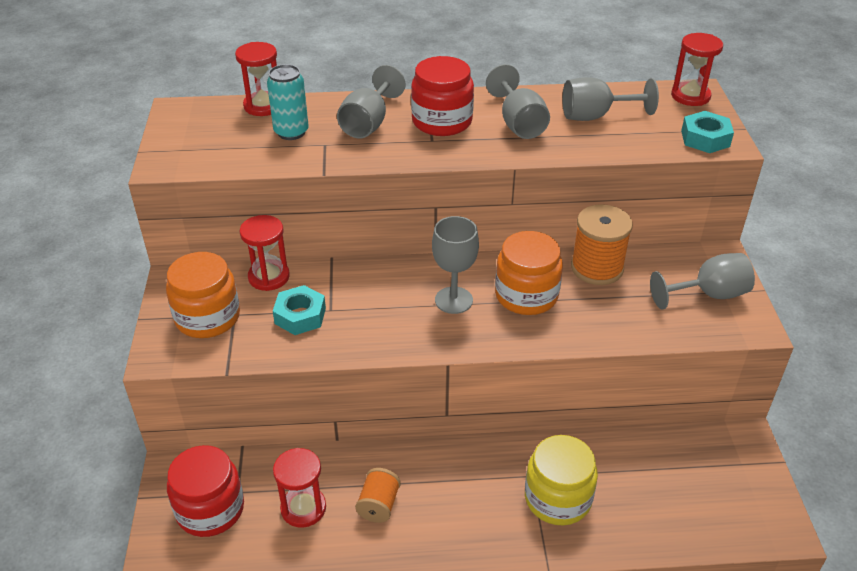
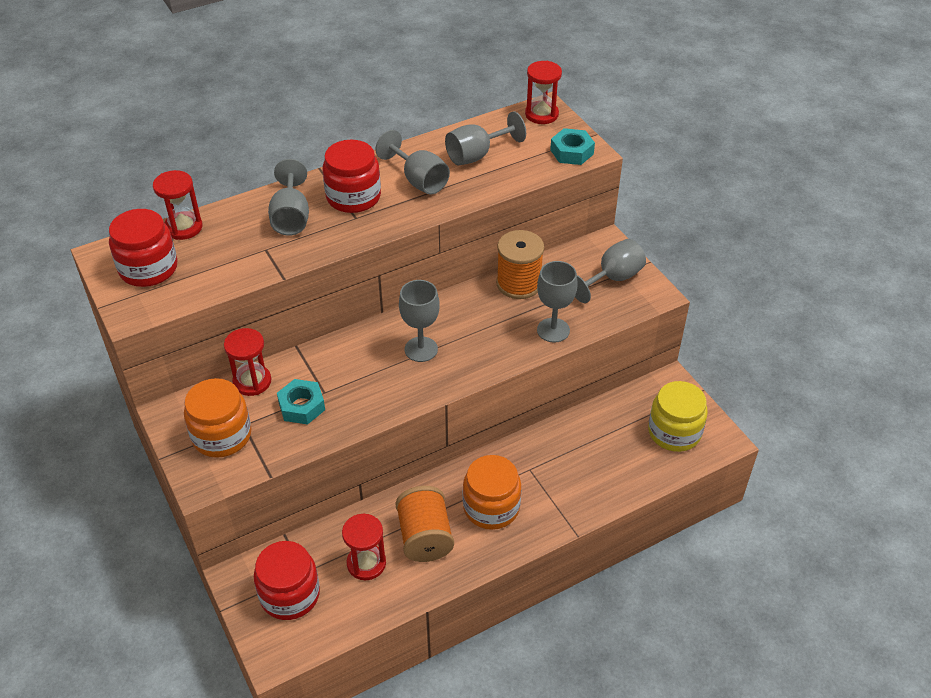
camera: 25 degrees left, 5 degrees up
turquoise can [267,64,309,140] -> none
orange spool [355,468,401,523] -> orange spool [395,486,454,562], size x1.65
orange jar [495,231,563,315] -> orange jar moved to [463,455,521,530]
yellow jar [525,435,598,525] -> yellow jar moved to [648,381,708,452]
none -> red jar [109,209,177,287]
none -> grey goblet [537,261,578,343]

